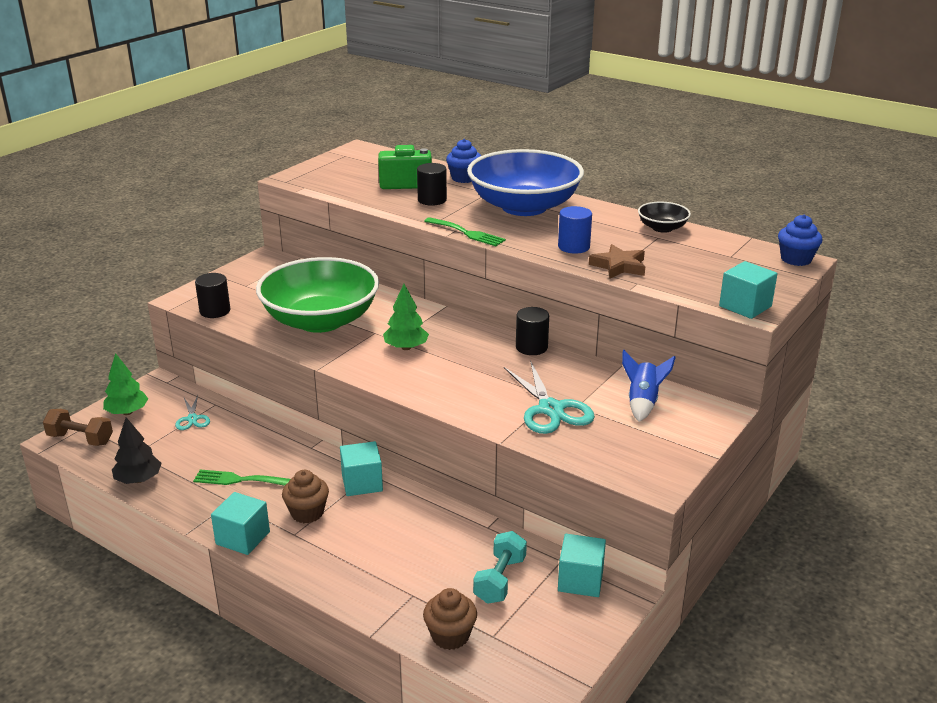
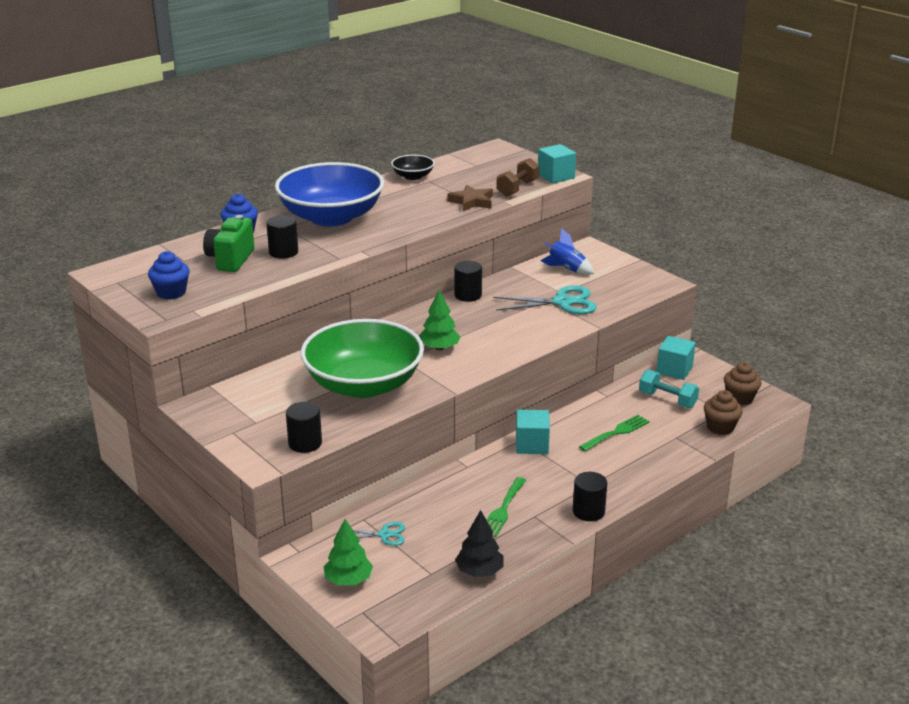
camera: 75 degrees left, 0 degrees up
brown dumbbell [43,409,113,446] -> brown dumbbell moved to [496,158,539,196]
turquoise cube [211,492,270,555] -> black cylinder [573,472,607,521]
brown cupcake [282,470,329,523] -> brown cupcake moved to [724,362,762,405]
green fork [424,217,506,246] -> green fork moved to [579,415,650,451]
blue cylinder [558,206,592,254] -> none
blue cupcake [778,214,823,266] -> blue cupcake moved to [148,251,190,300]

